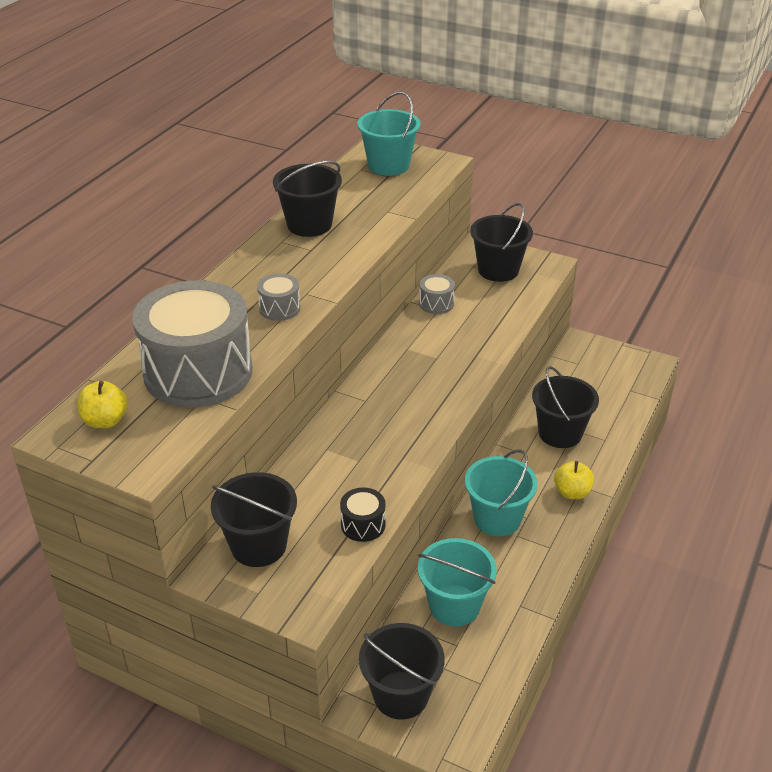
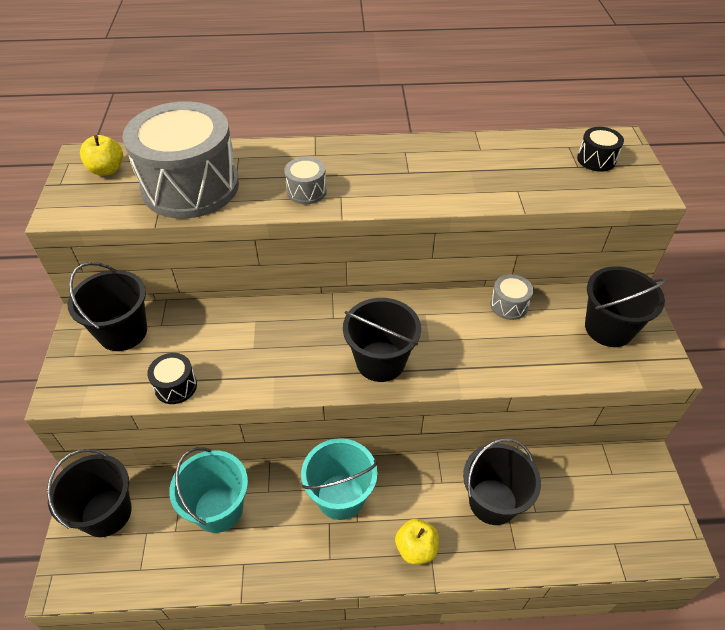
camera: 60 degrees right, 10 degrees up
black bucket [273,161,342,237] -> black bucket moved to [343,298,421,382]
turquoise bucket [357,92,420,176] -> black drum [577,127,624,172]

